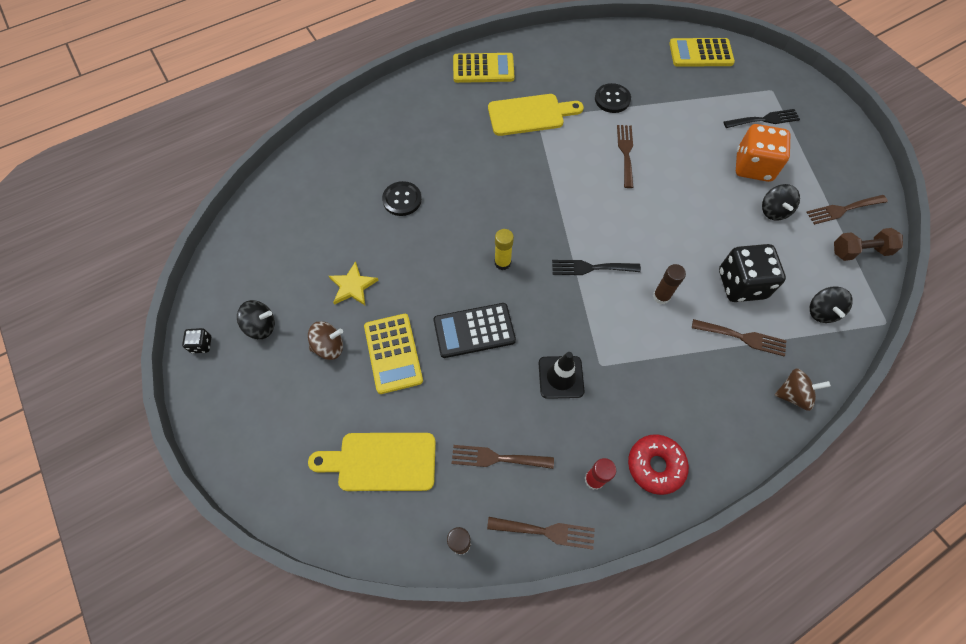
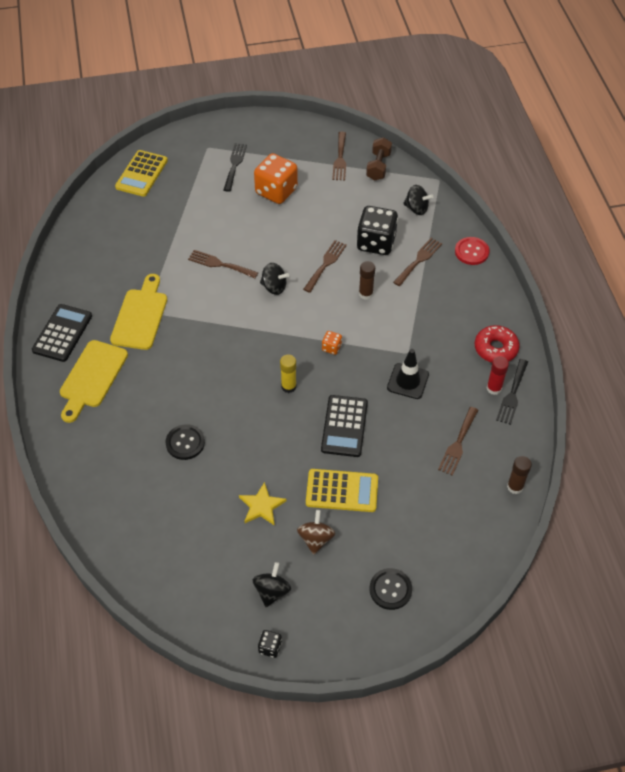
camera: 70 degrees left, 10 degrees down
yellow cutting board [308,433,436,491] -> yellow cutting board moved to [60,340,128,423]
yellow calculator [453,53,514,83] -> black calculator [32,304,92,362]
brown fork [487,517,595,550] -> brown fork moved to [303,240,347,293]
black fork [552,260,641,275] -> black fork moved to [496,359,528,425]
black button [595,83,631,113] -> black button moved to [370,568,412,610]
black spinning top [762,184,800,221] -> black spinning top moved to [260,263,289,295]
brown spinning top [775,368,831,411] -> red button [455,237,489,265]
none -> orange dice [322,331,342,355]

